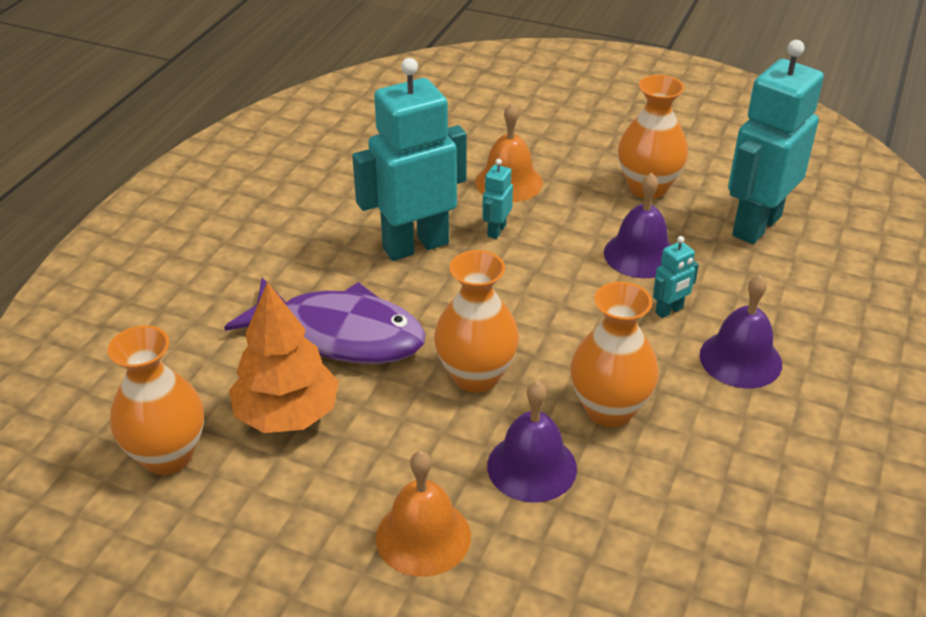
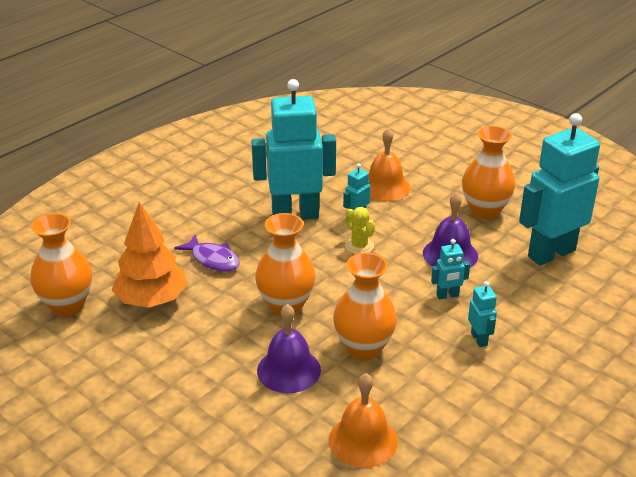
camera: 20 degrees right, 5 degrees down
purple fish [224,277,426,364] -> purple fish [174,235,240,272], size x0.53
orange bell [376,451,471,577] -> orange bell moved to [329,373,398,468]
purple bell [700,275,782,388] -> turquoise robot [468,281,497,347]
none -> yellow cactus [345,207,375,254]

